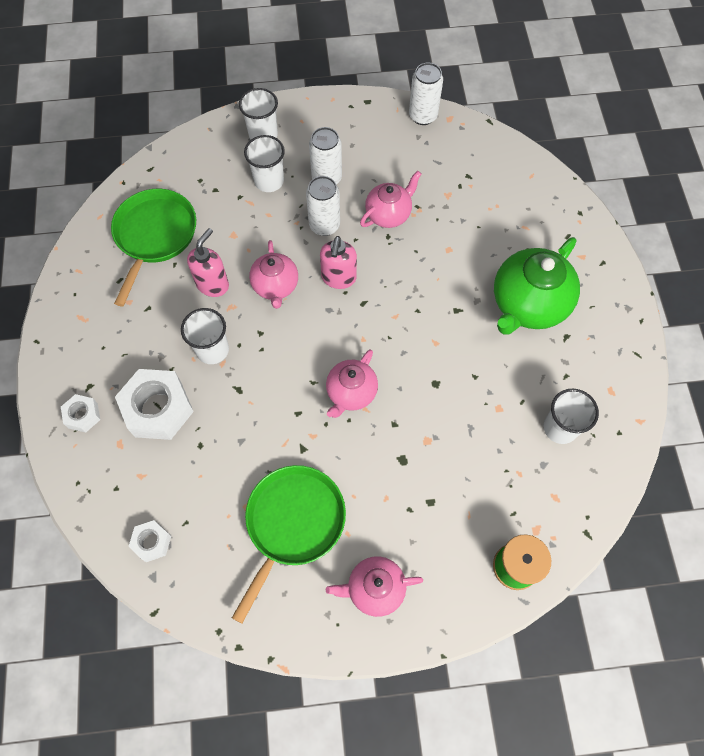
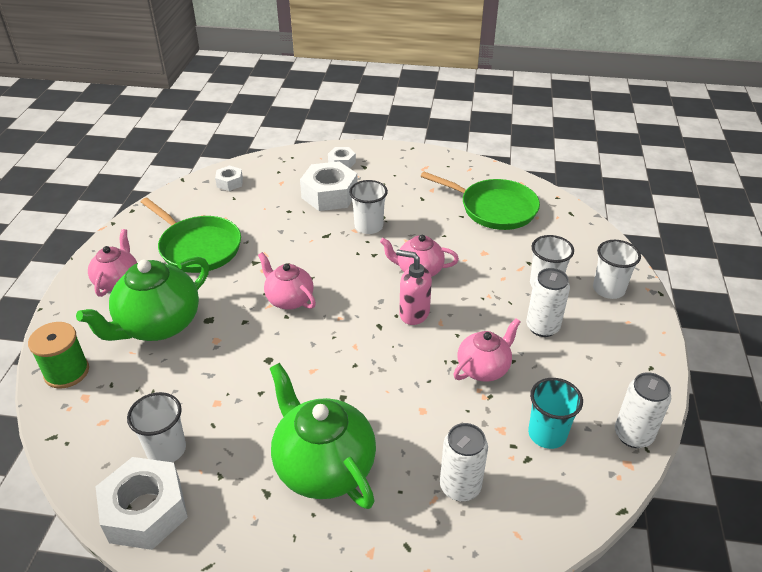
camera: 105 degrees right, 25 degrees down
pink soap dispenser [187,228,229,297] -> none
white can [306,176,340,236] -> white can moved to [440,423,488,502]
pink teapot [360,171,421,228] -> pink teapot turned 105 degrees counterclockwise [453,318,521,382]
none -> green teapot [76,256,209,341]
none -> white nut [95,457,188,550]
none -> turquoise cup [528,378,583,449]

